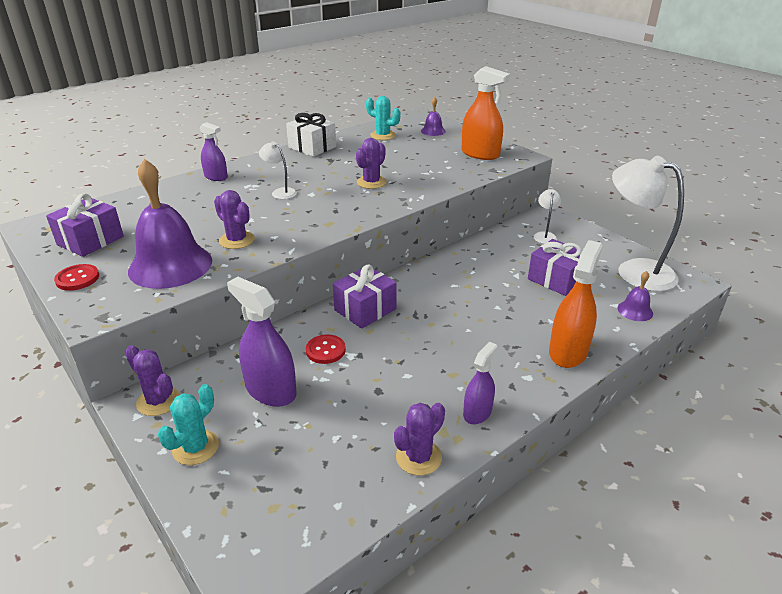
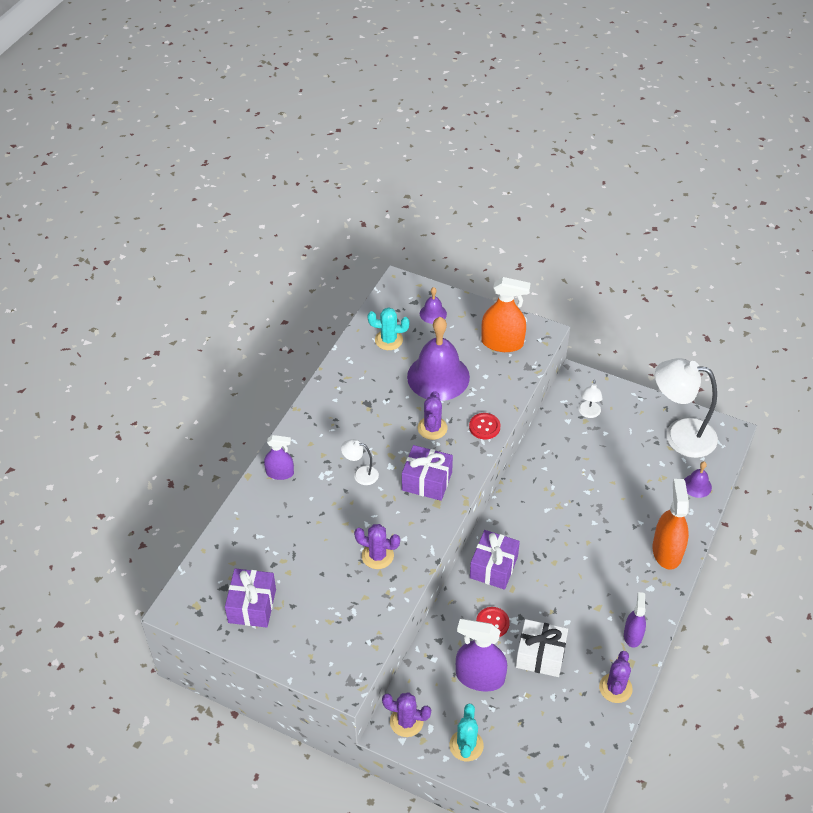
camera: 25 degrees left, 15 degrees up
red button [54,264,99,291] -> red button moved to [469,413,500,440]
purple bell [128,159,212,289] -> purple bell moved to [407,317,470,401]
white gift [286,113,336,157] -> white gift moved to [516,619,568,677]
purple gift [528,239,583,296] -> purple gift moved to [402,445,453,501]
white lamp [533,189,561,244] -> white lamp turned 150 degrees counterclockwise [579,380,602,418]

